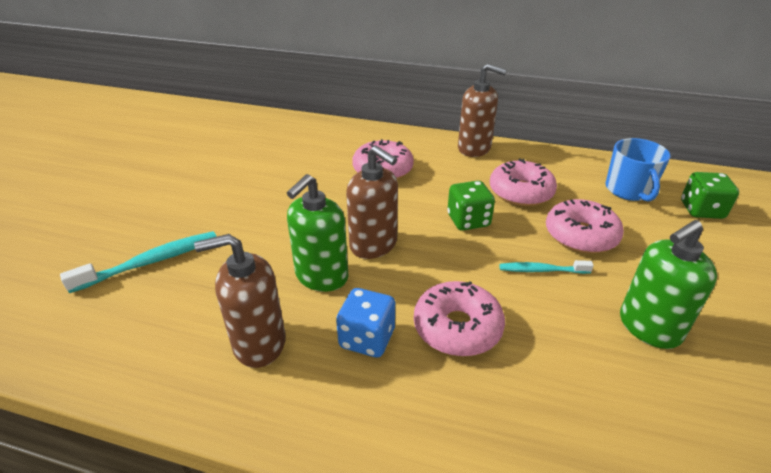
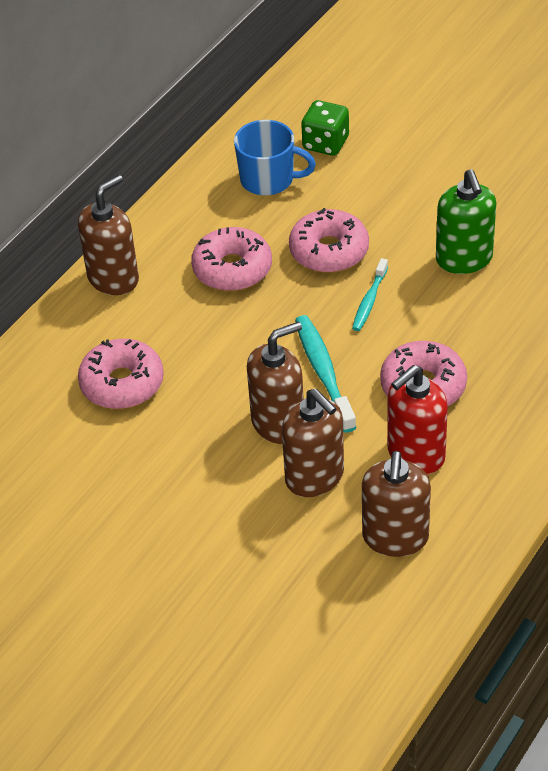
camera: 70 degrees left, 10 degrees up
turquoise toothbrush [60,231,217,293] -> turquoise toothbrush moved to [295,315,357,433]
green soap dispenser [287,174,348,292] -> brown soap dispenser [282,388,344,497]
blue dice [336,288,395,357] -> red soap dispenser [387,365,448,474]
green dice [447,181,495,231] -> none

